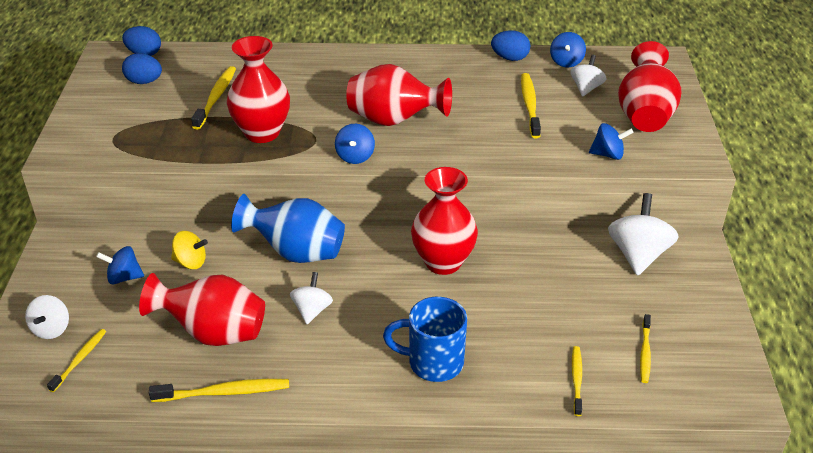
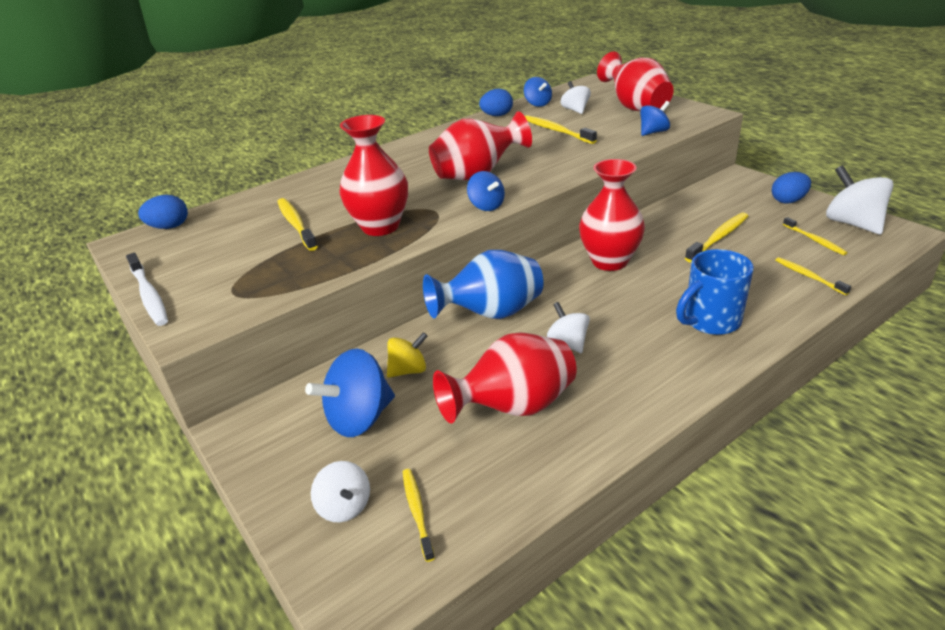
camera: 35 degrees left, 5 degrees down
blue spinning top [96,246,144,284] -> blue spinning top [305,348,395,437], size x1.68
blue egg [122,53,162,84] -> blue egg moved to [772,172,811,204]
yellow toothbrush [149,379,289,402] -> yellow toothbrush moved to [685,213,748,262]
white spinning top [608,193,678,276] -> white spinning top moved to [826,165,894,234]
none -> white toothbrush [126,253,168,326]

